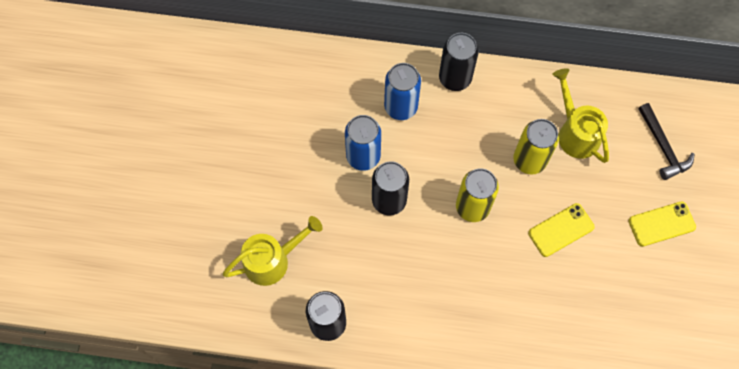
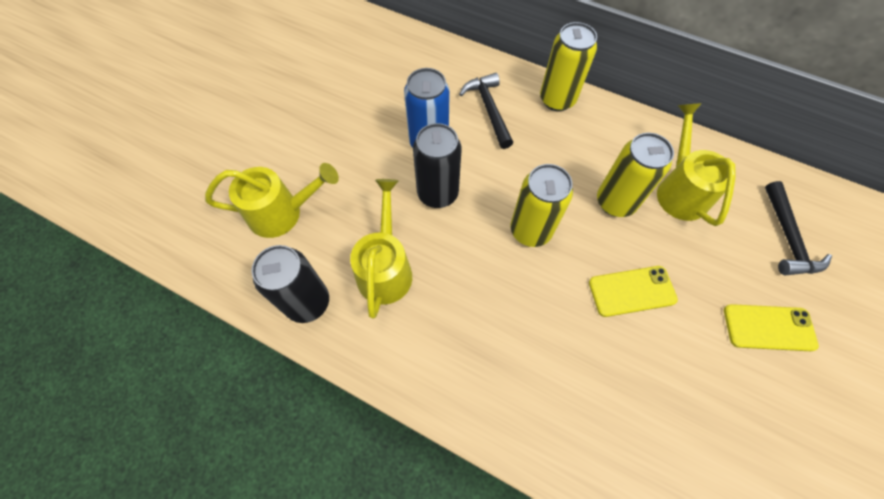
camera: 20 degrees right, 5 degrees down
blue can [384,63,421,120] -> black hammer [459,73,513,149]
black can [439,33,479,91] -> yellow can [540,22,597,111]
none -> yellow watering can [350,179,412,318]

